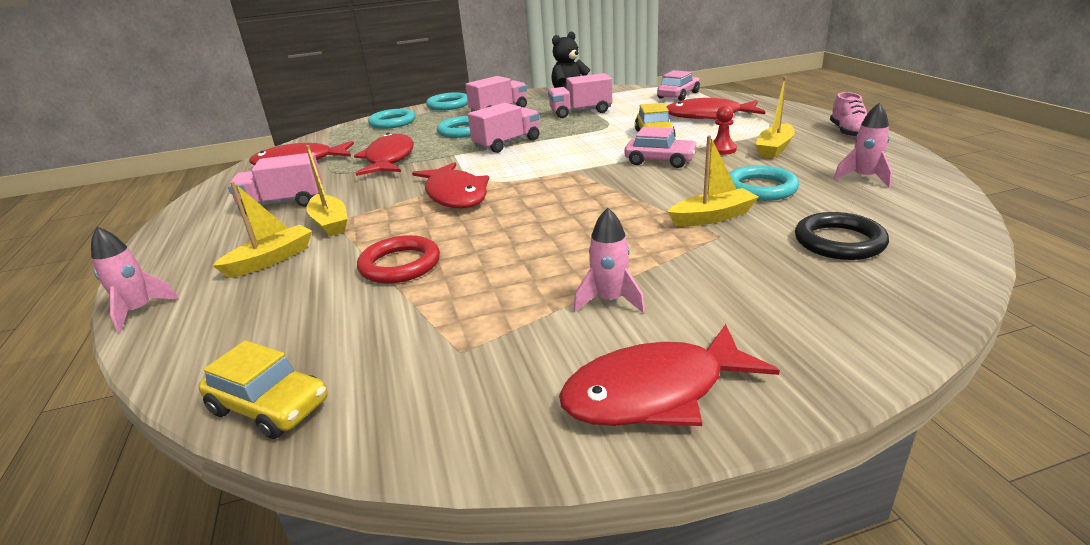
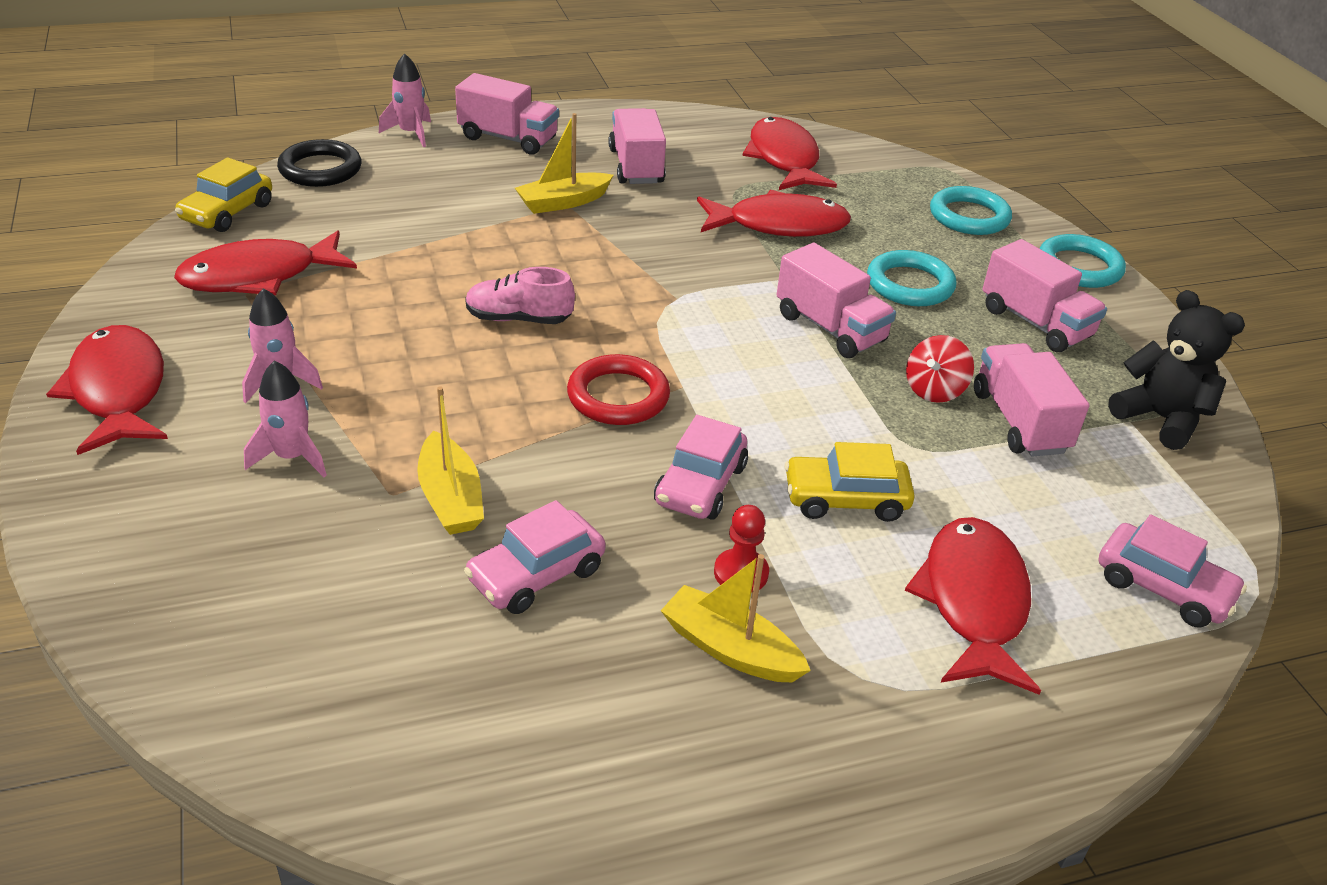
camera: 85 degrees right, 10 degrees up
yellow boat [212,181,312,278] -> none
red ring [357,235,440,284] -> red ring moved to [567,354,670,425]
red fish [412,162,489,208] -> red fish moved to [174,231,357,295]
turquoise ring [729,165,799,201] -> pink car [464,500,606,614]
black ring [795,212,889,260] -> black ring moved to [277,139,361,187]
pink shoe [830,92,867,139] -> pink shoe moved to [465,267,575,324]
pink rocket [834,102,892,188] -> pink rocket moved to [244,361,327,477]
none -> pink truck [455,73,559,155]
none -> red spinning top [906,335,974,403]

